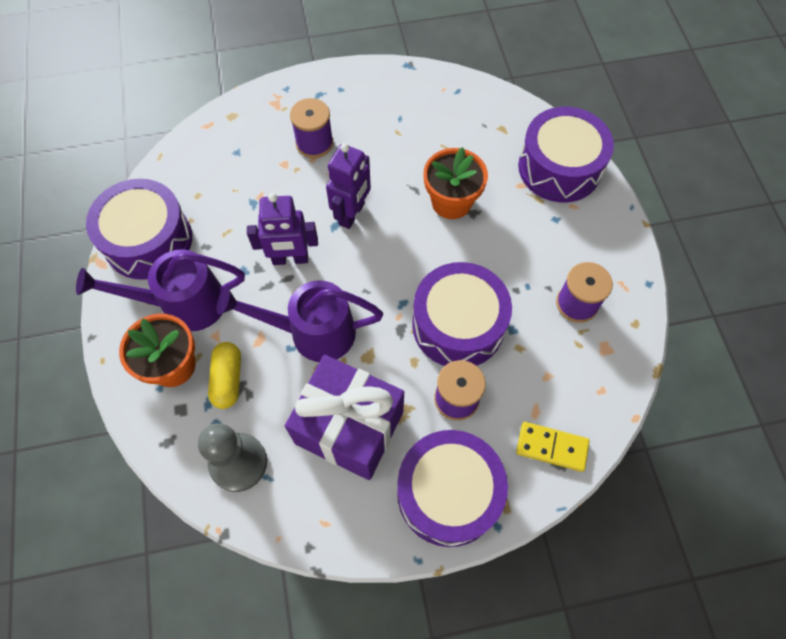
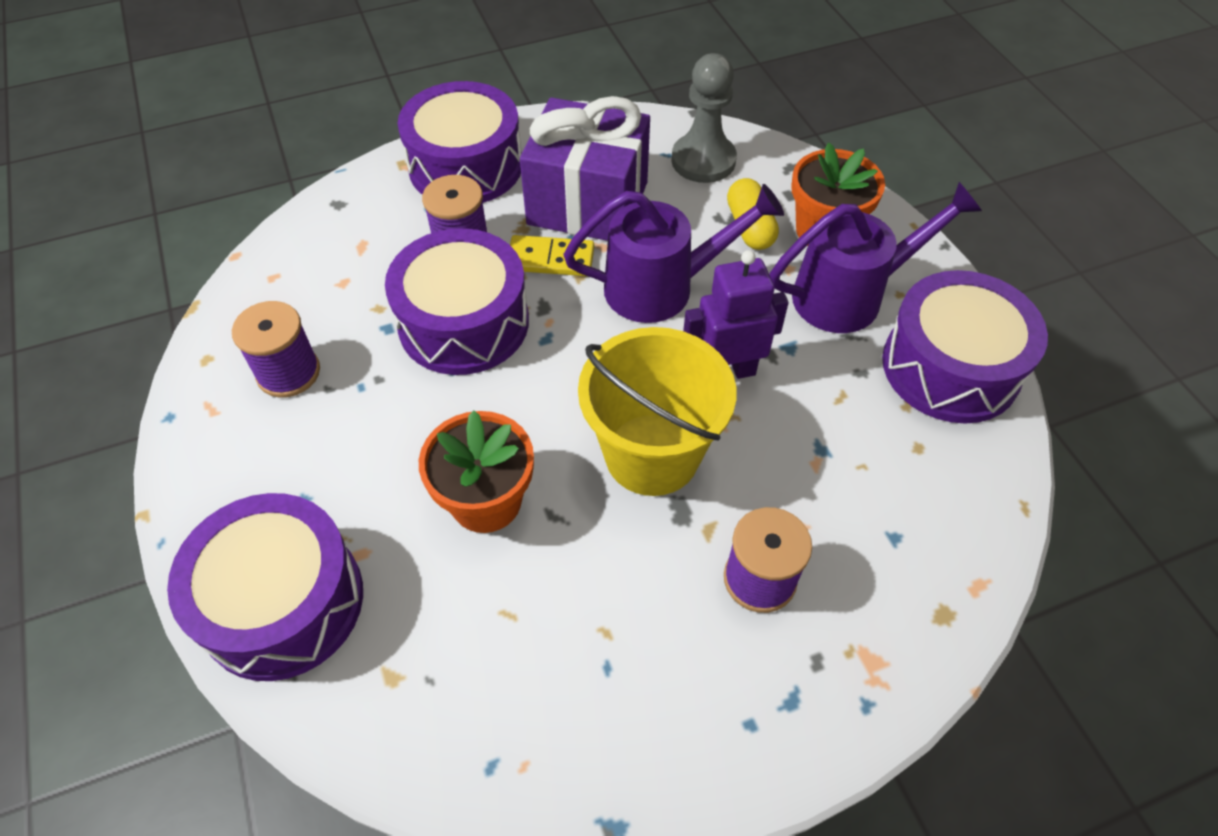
camera: 170 degrees right, 10 degrees down
purple robot [326,143,371,229] -> yellow bucket [578,327,736,496]
yellow domino [516,422,590,472] -> yellow domino moved to [510,235,594,276]

